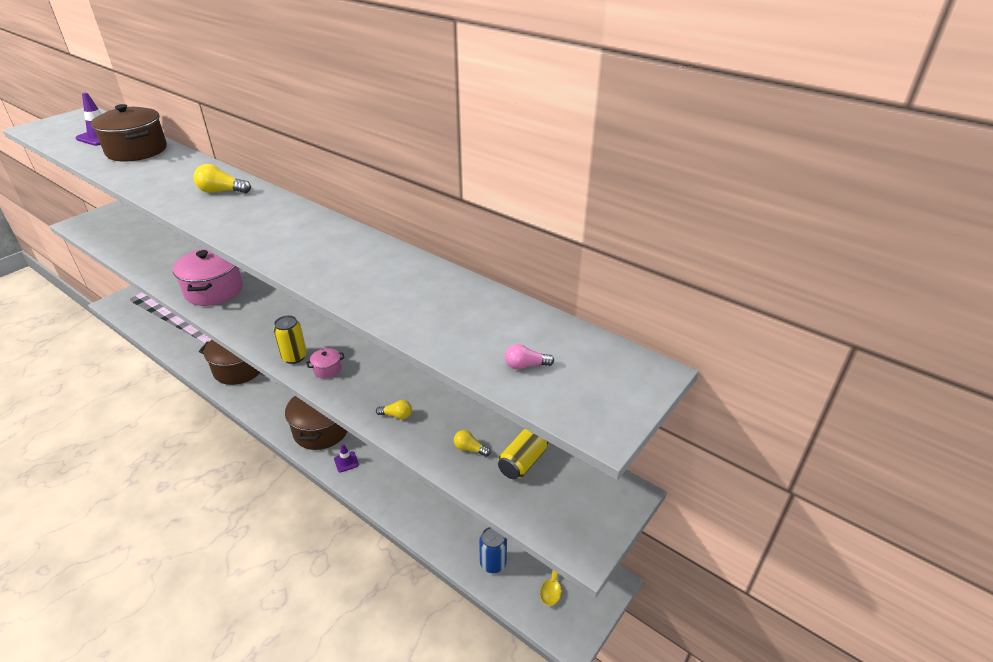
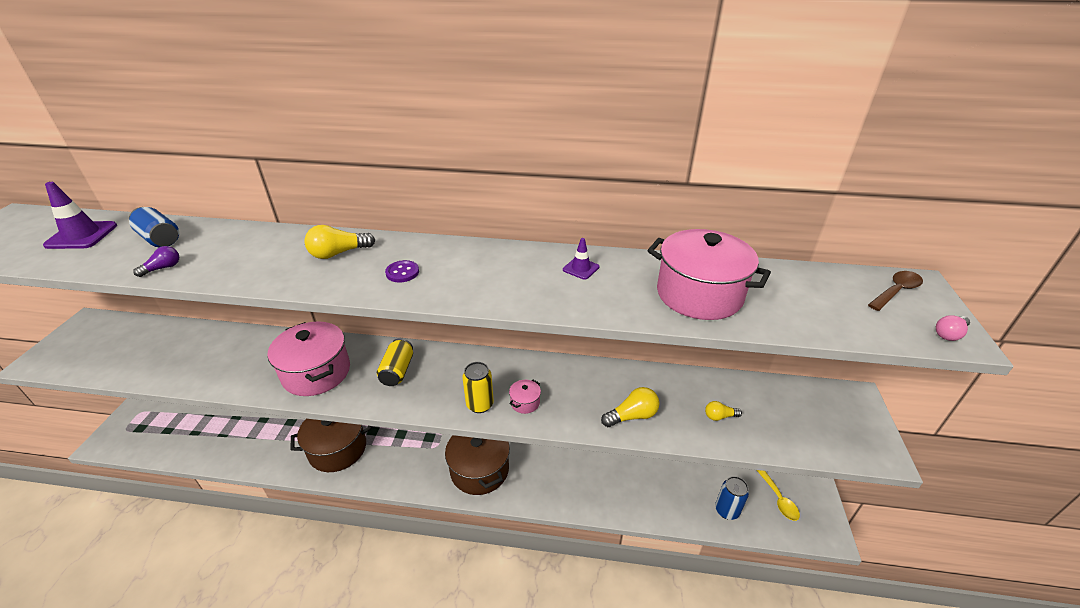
camera: 30 degrees left, 0 degrees up
brown pot [91,104,167,161] -> blue can [129,207,179,247]
purple traffic cone [334,444,359,472] -> purple traffic cone moved to [563,238,599,280]
yellow light bulb [376,400,412,419] -> yellow light bulb [601,387,660,427], size x1.62
yellow can [498,429,548,479] -> yellow can moved to [377,338,413,386]
pink light bulb [505,344,554,370] -> pink light bulb moved to [936,315,970,341]
none -> purple light bulb [133,246,179,277]
none -> purple button [385,260,419,282]
none -> pink pot [647,229,771,320]
none -> brown spoon [868,271,923,311]

